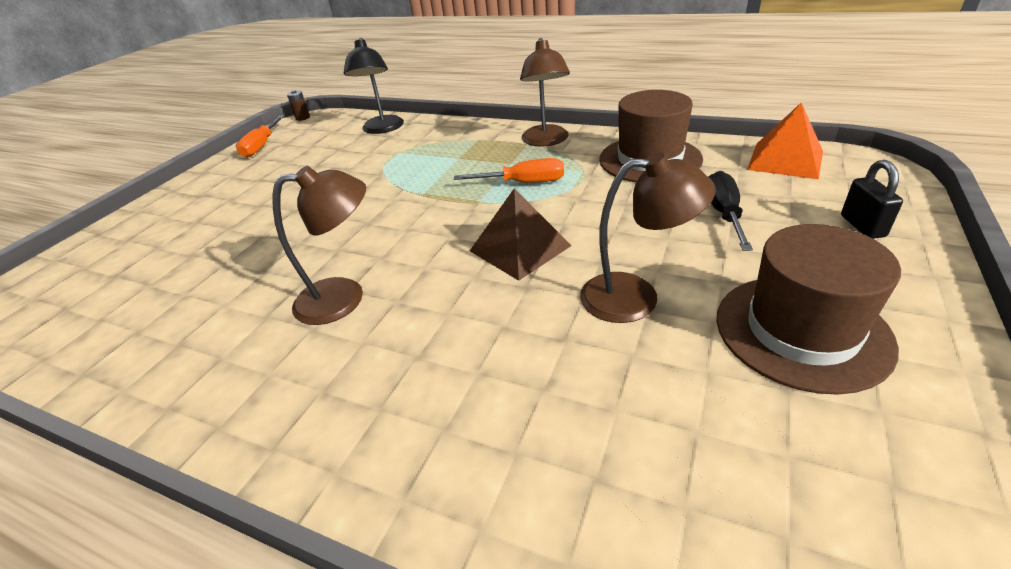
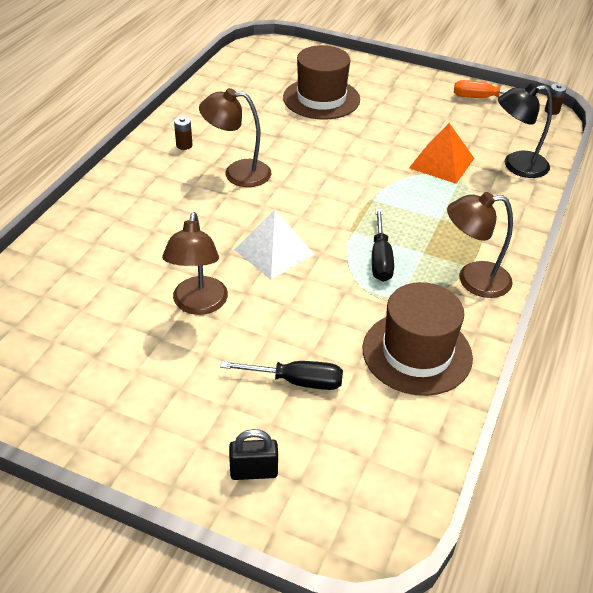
camera: 85 degrees right, 5 degrees up
brown lamp [273,166,366,325] -> brown lamp turned 105 degrees clockwise [199,88,272,187]
orange screwdriver [454,158,564,182] -> black screwdriver [372,209,394,282]
brown pyramid [470,188,572,281] -> white pyramid [234,210,315,280]
brown hat [717,224,901,395] -> brown hat moved to [283,45,360,119]
orange pyramid [747,103,823,179] -> orange pyramid moved to [409,123,474,184]
none -> brown battery [174,116,193,150]

